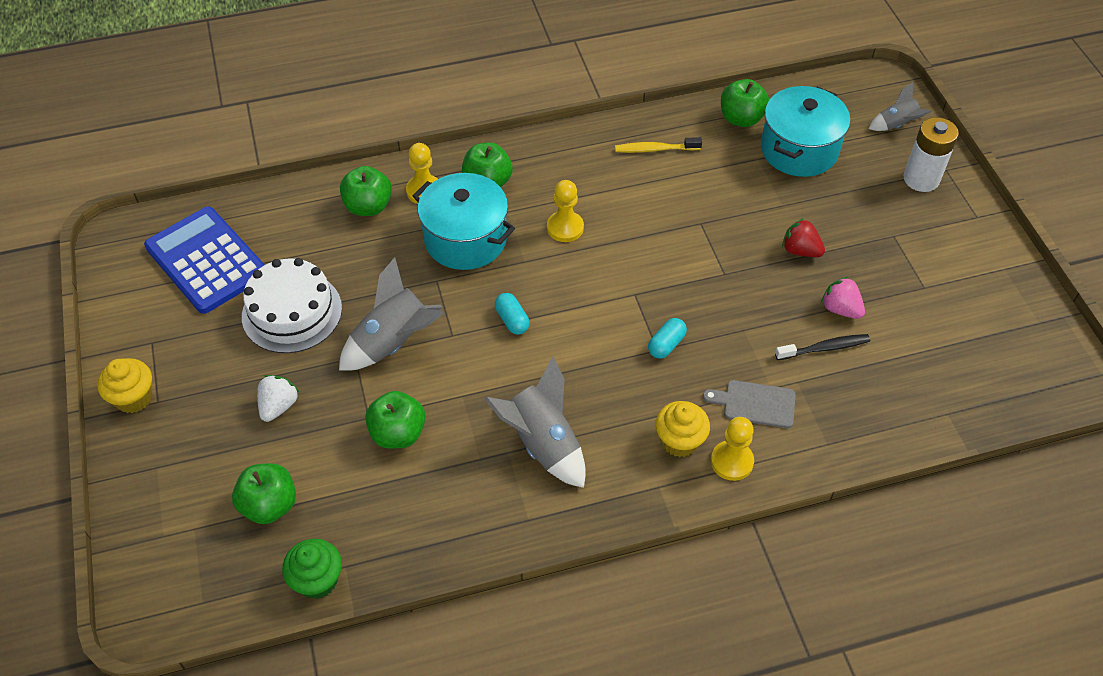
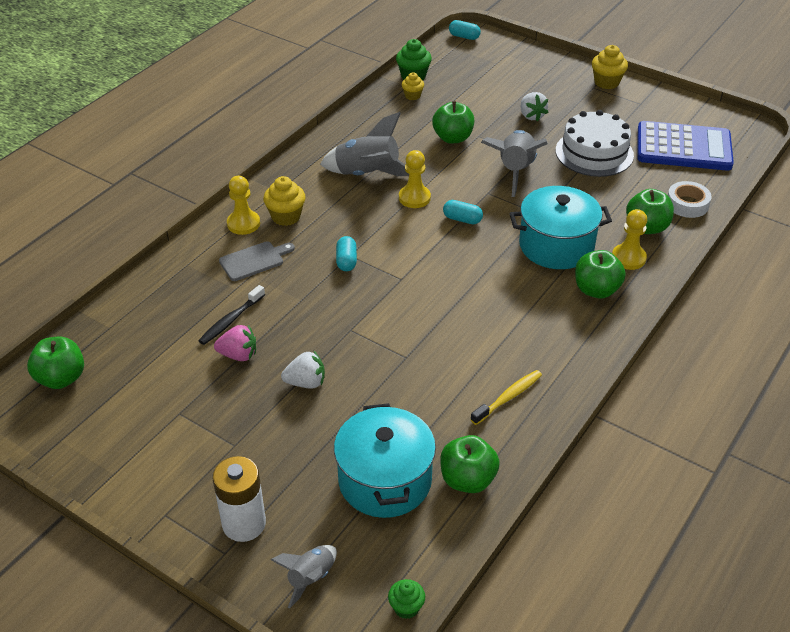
camera: 140 degrees right, 10 degrees down
green apple [232,463,296,524] -> green apple moved to [27,337,84,389]
yellow pawn [547,180,584,242] -> yellow pawn moved to [399,150,431,208]
red strawberry [782,218,825,257] -> white strawberry [281,351,325,389]
none -> green cupcake [388,579,425,619]
none -> yellow cupcake [402,72,424,100]
none -> turquoise capsule [449,20,481,40]
none -> white tape [668,181,712,218]

